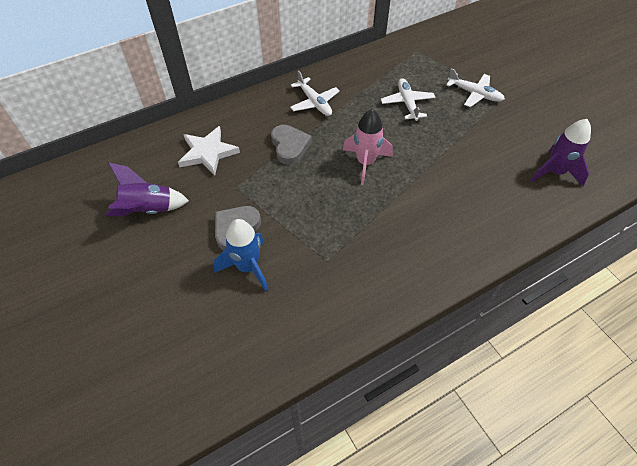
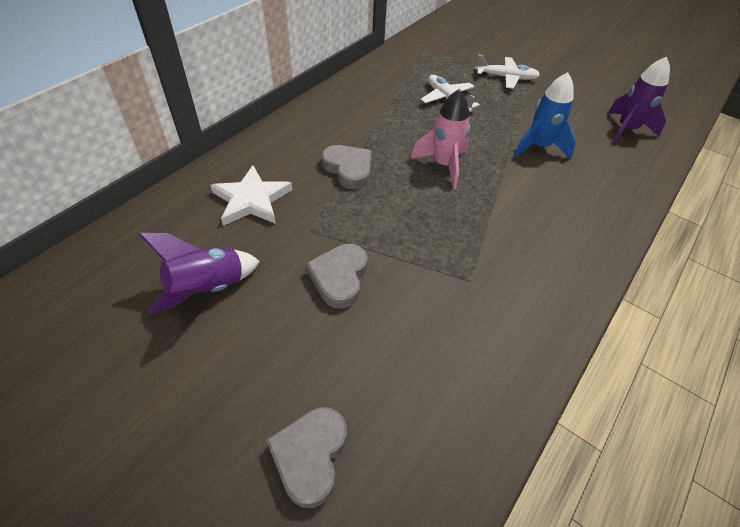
camera: 25 degrees left, 5 degrees down
blue rocket [214,219,268,292] -> blue rocket moved to [513,72,576,159]
white plane [290,70,340,116] -> none
none -> grey heart [266,407,347,508]

